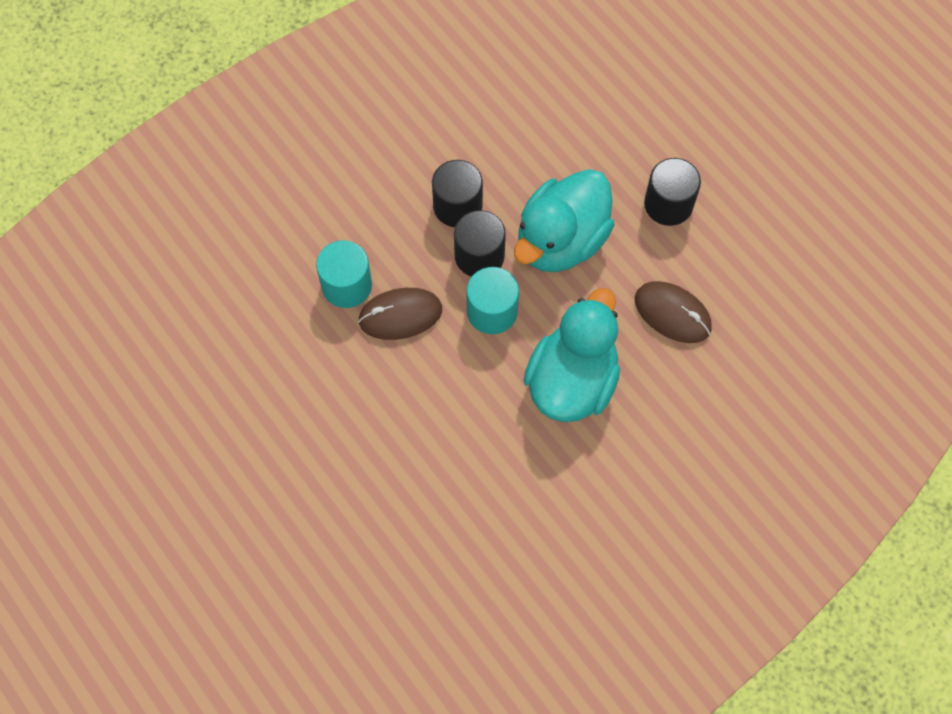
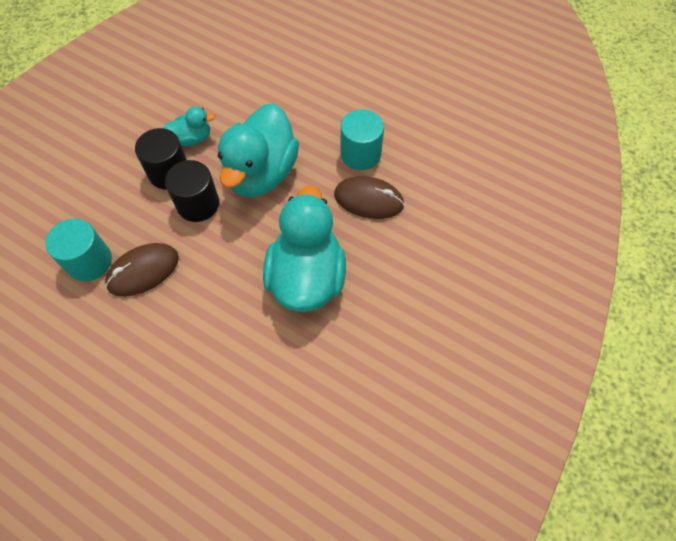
camera: 20 degrees left, 5 degrees down
turquoise cylinder [466,267,519,334] -> turquoise cylinder moved to [341,109,384,170]
black cylinder [644,158,701,226] -> none
none -> turquoise duck [164,107,215,146]

